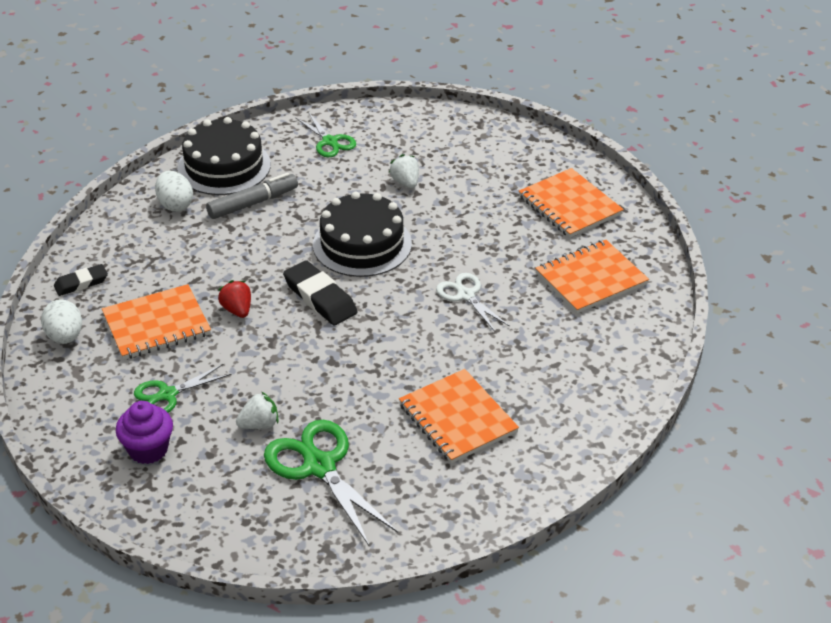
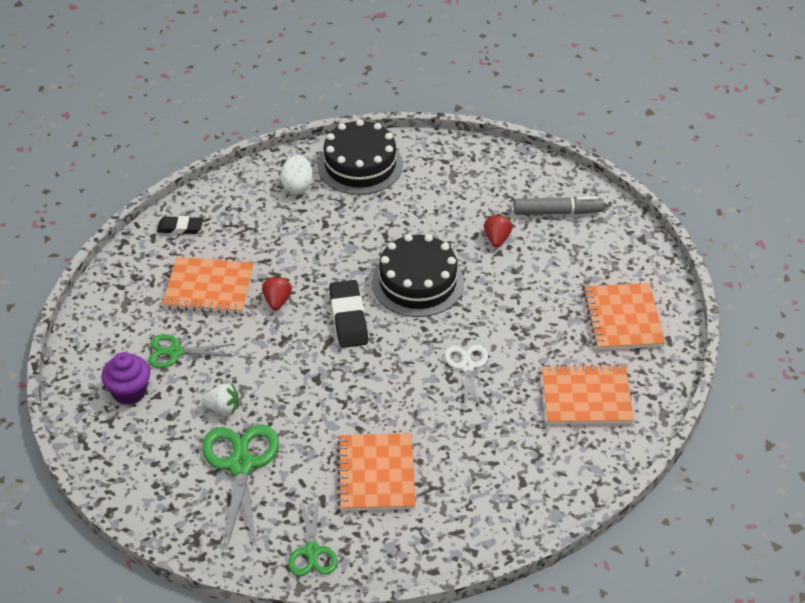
camera: 30 degrees right, 5 degrees up
white egg [41,299,82,344] -> none
grey marker [206,173,298,219] -> grey marker moved to [514,196,603,215]
green scissors [295,112,356,157] -> green scissors moved to [288,498,337,576]
white strawberry [389,154,419,188] -> red strawberry [484,214,512,247]

